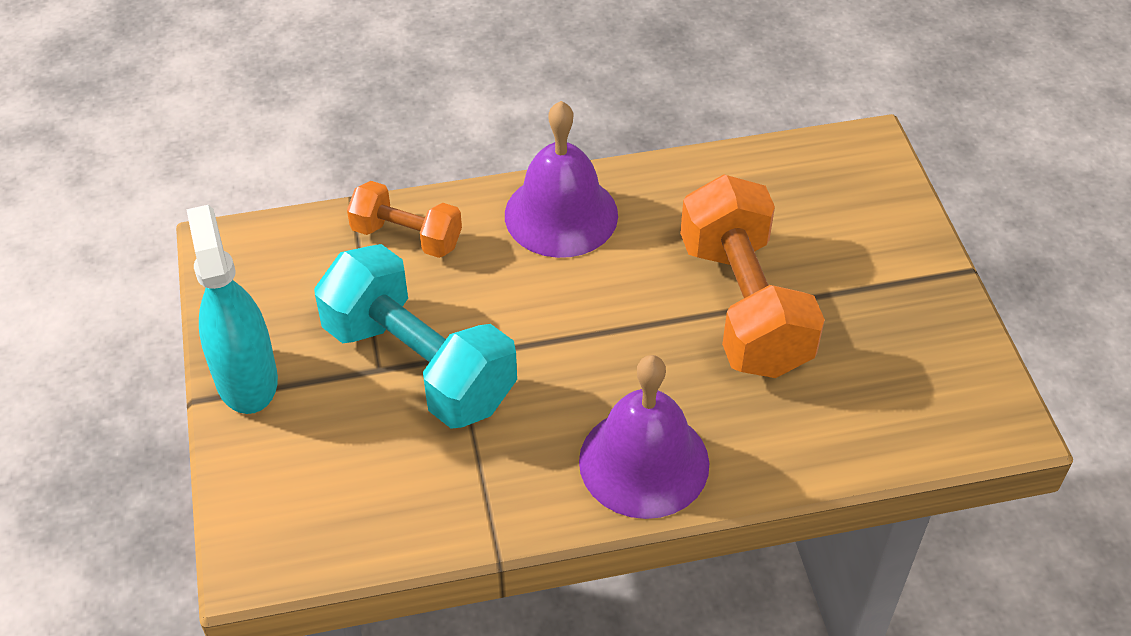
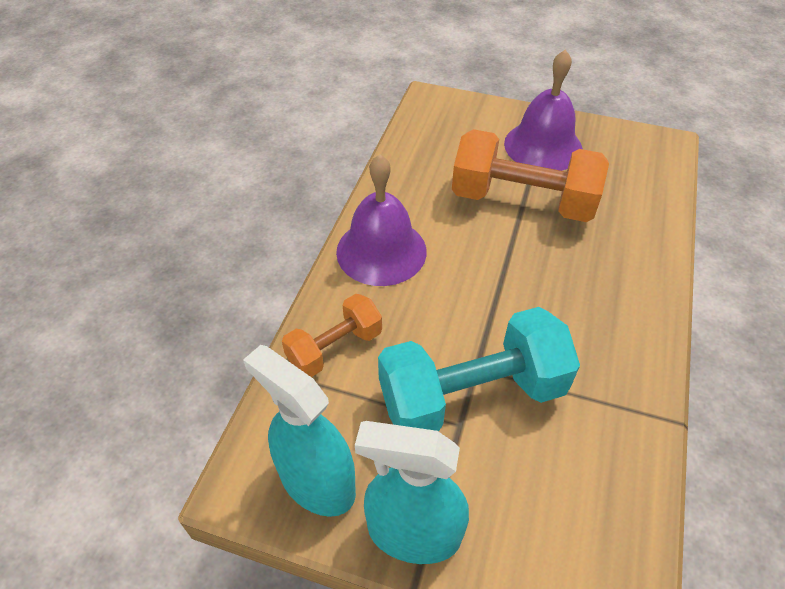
camera: 60 degrees left, 0 degrees up
purple bell [579,355,709,519] -> purple bell moved to [504,49,583,171]
none -> turquoise spray bottle [243,345,356,517]

